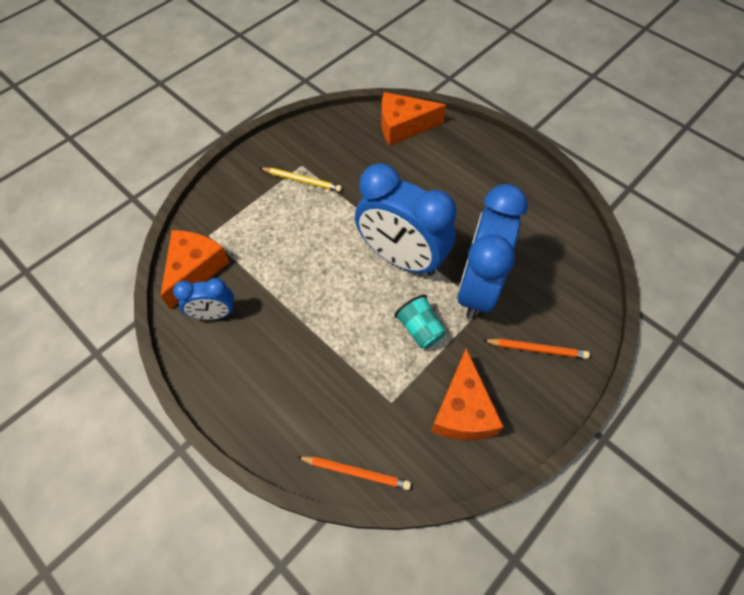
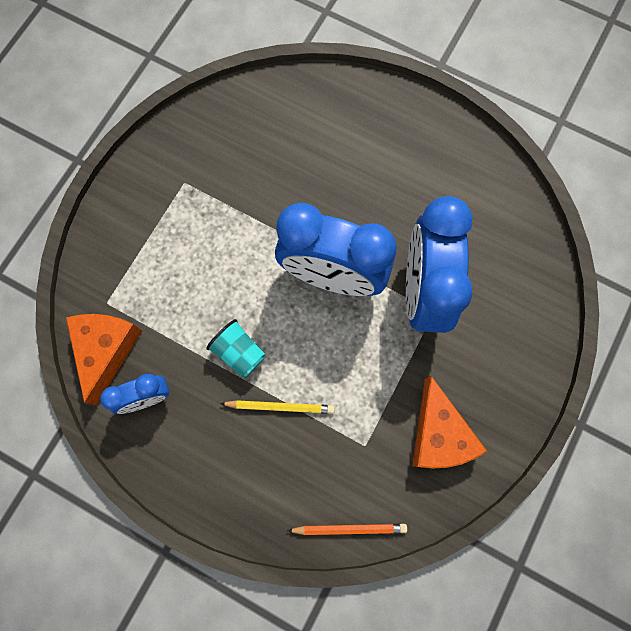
camera: 15 degrees left, 15 degrees up
yellow pencil [260,167,342,192] -> yellow pencil moved to [220,400,335,414]
orange cheese [381,92,446,146] -> none
turquoise cup [395,295,446,349] -> turquoise cup moved to [206,319,265,377]
orange pencil [483,339,590,359] -> none

